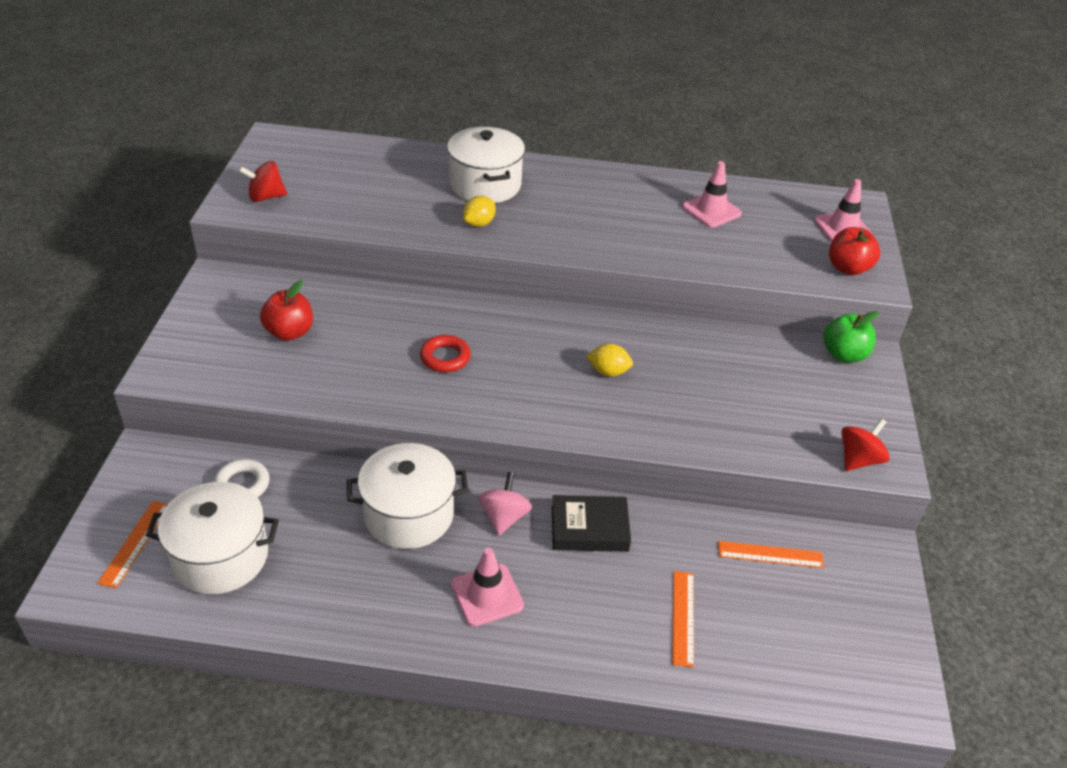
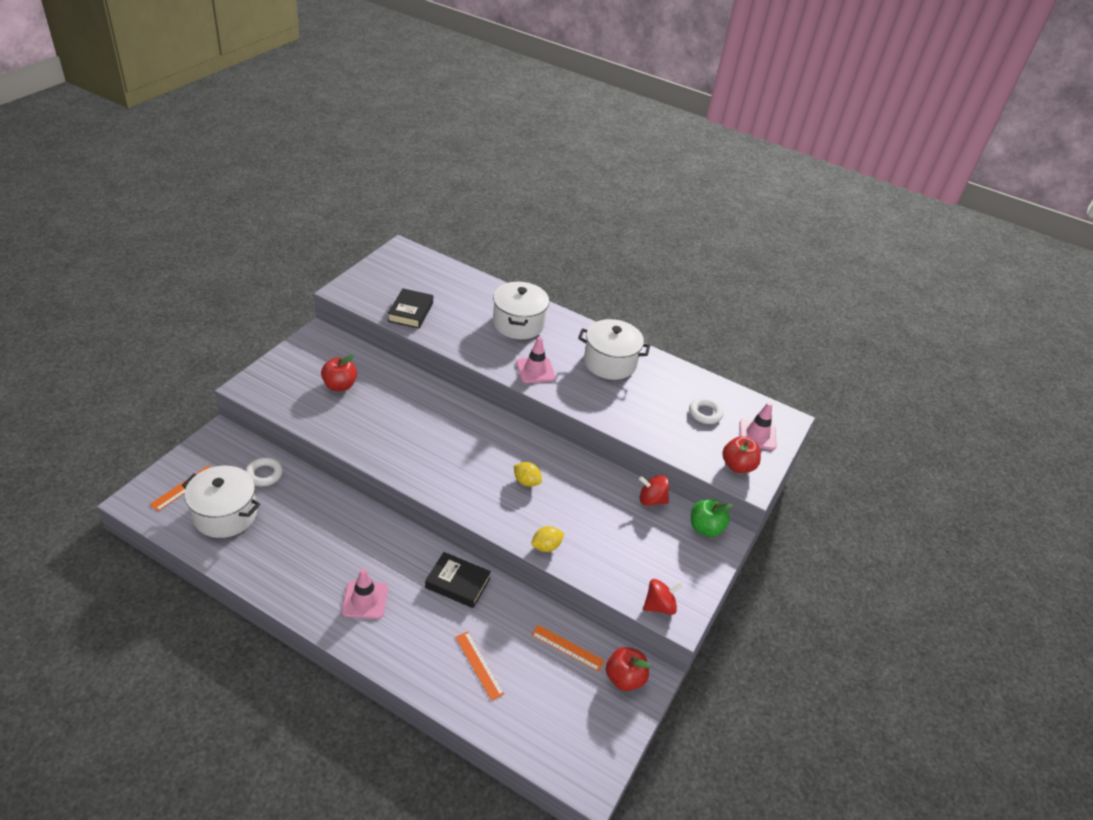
camera: 20 degrees right, 0 degrees up
red spinning top [239,161,287,202] -> red spinning top moved to [639,475,669,506]
white pot [347,443,468,549] -> white pot moved to [578,319,650,380]
red ring [420,335,471,372] -> none
yellow lemon [463,196,496,227] -> yellow lemon moved to [531,526,564,552]
pink spinning top [478,472,532,535] -> none
orange ruler [672,571,694,668] -> orange ruler turned 60 degrees counterclockwise [456,631,504,701]
pink traffic cone [682,161,742,228] -> pink traffic cone moved to [516,337,555,383]
none -> black book [388,288,433,328]
none -> red apple [606,647,650,691]
none -> white ring [689,398,724,424]

